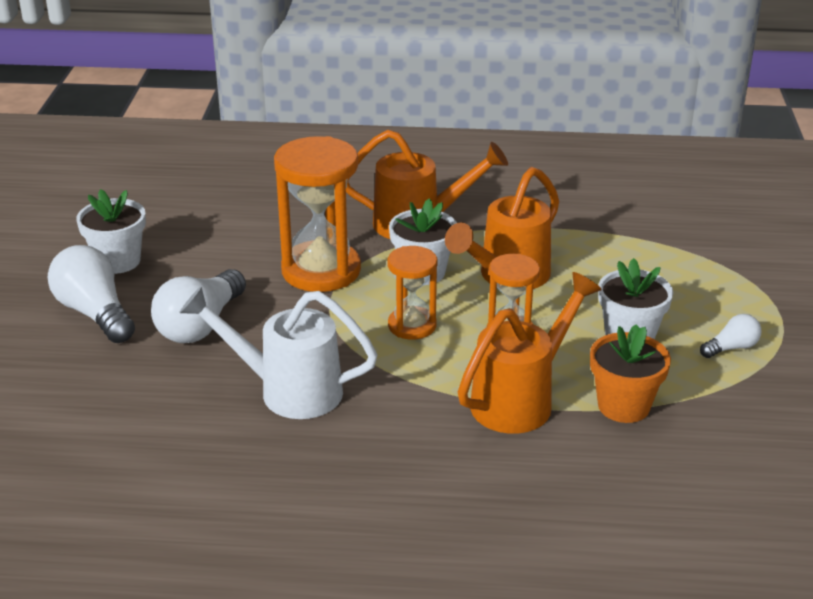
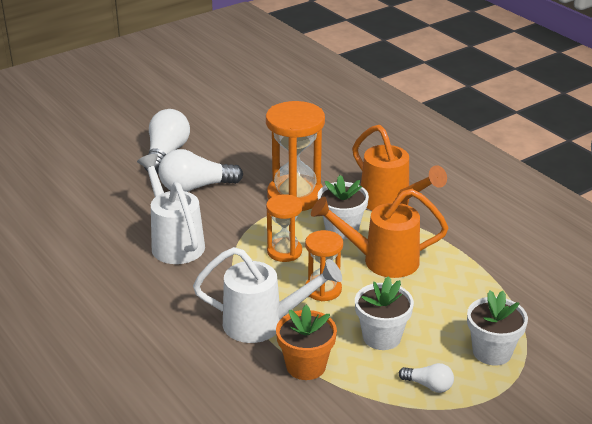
camera: 50 degrees right, 0 degrees up
white flower pot [76,189,146,274] -> white flower pot moved to [467,291,528,365]
orange watering can [458,272,602,434] -> white watering can [193,247,342,343]

